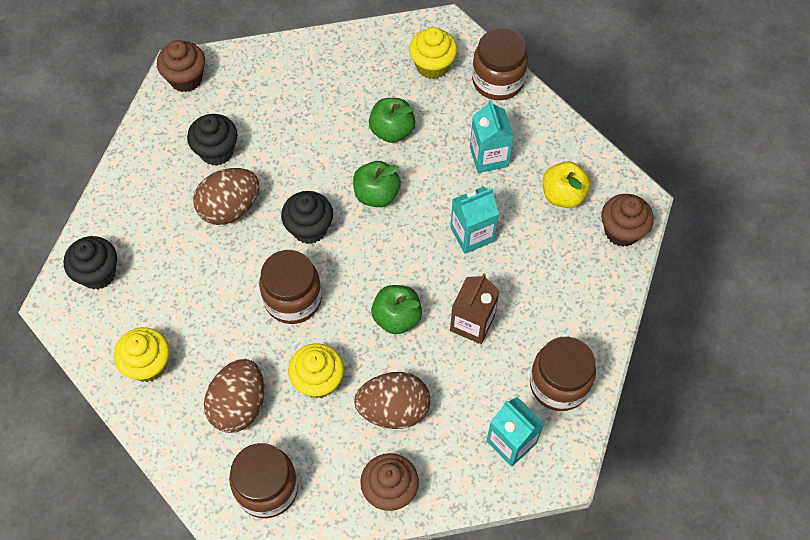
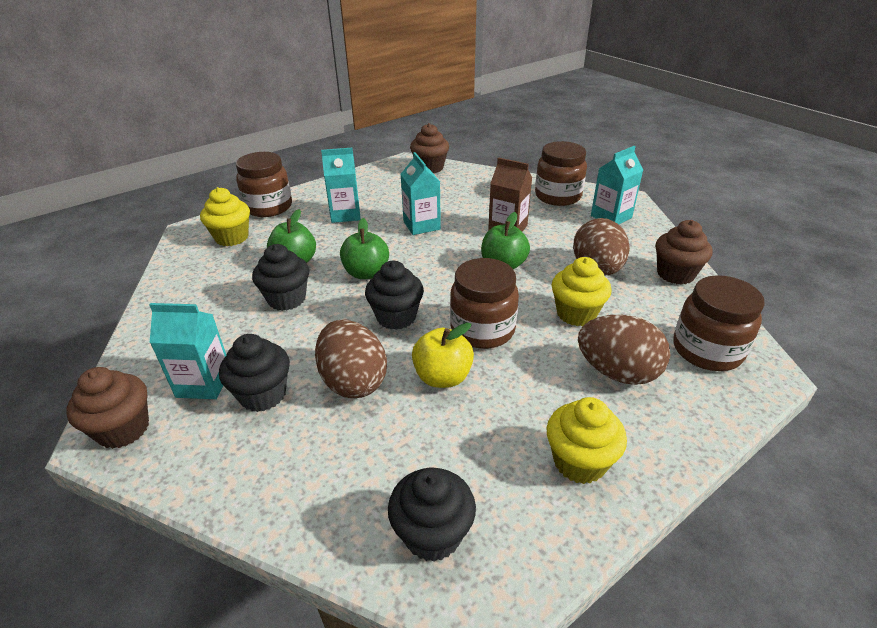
camera: 85 degrees left, 25 degrees down
yellow apple [543,162,591,208] -> yellow apple moved to [412,323,474,388]
none -> turquoise carton [149,303,226,399]
none -> black cupcake [252,244,309,311]

